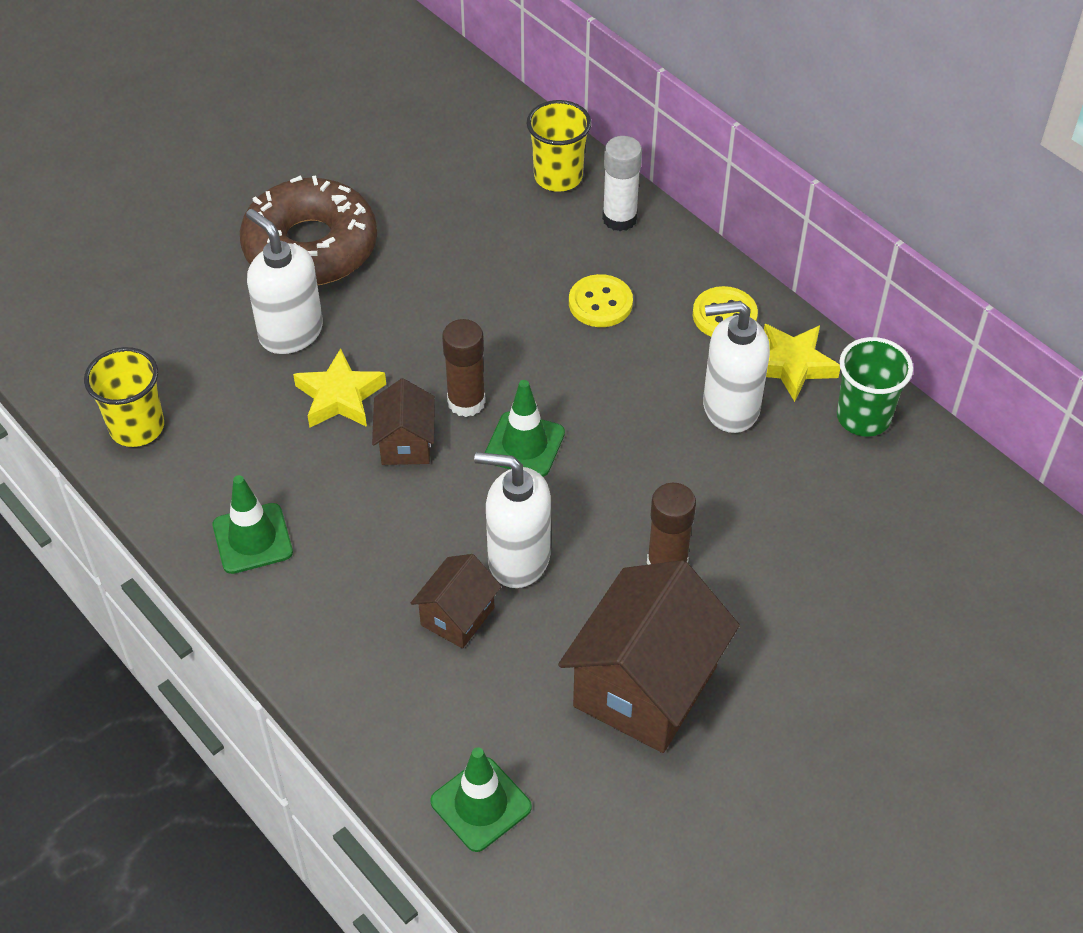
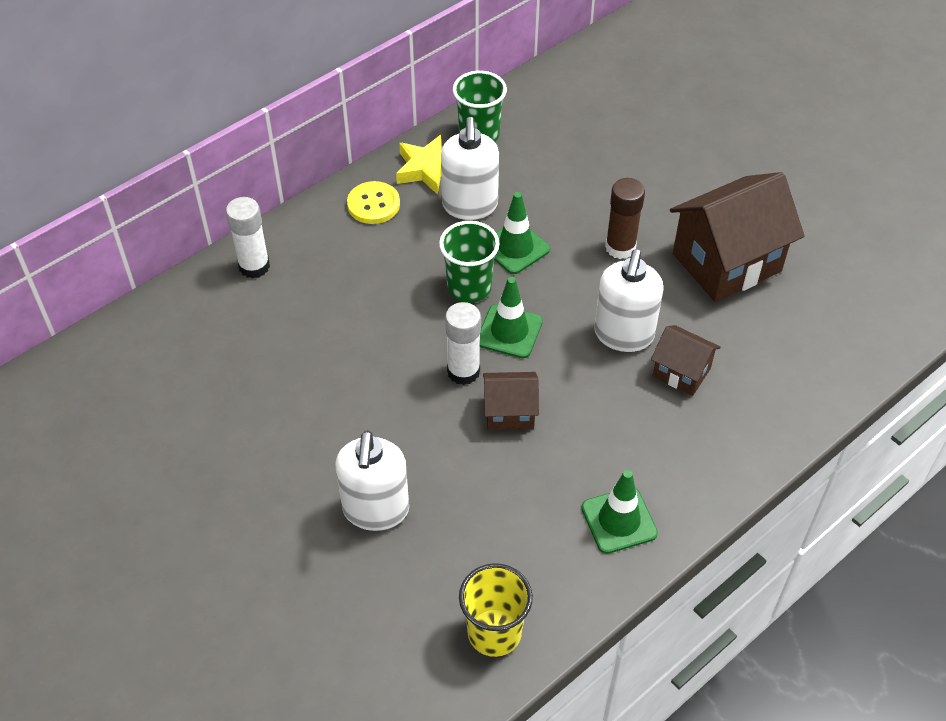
camera: 90 degrees left, 0 degrees up
brown donut [240,176,377,285] -> none
white soap dispenser [246,209,323,354] -> white soap dispenser turned 45 degrees counterclockwise [336,430,409,531]
yellow star [293,348,386,427] -> none
green traffic cone [430,747,532,852] -> green traffic cone moved to [494,192,550,274]
brown glue stick [442,319,486,417] -> white glue stick [445,302,481,385]
yellow cup [526,100,591,192] -> none
brown house [558,560,740,753] -> brown house turned 60 degrees counterclockwise [670,172,804,302]
yellow button [569,274,633,327] -> none
none -> green cup [439,221,499,303]

